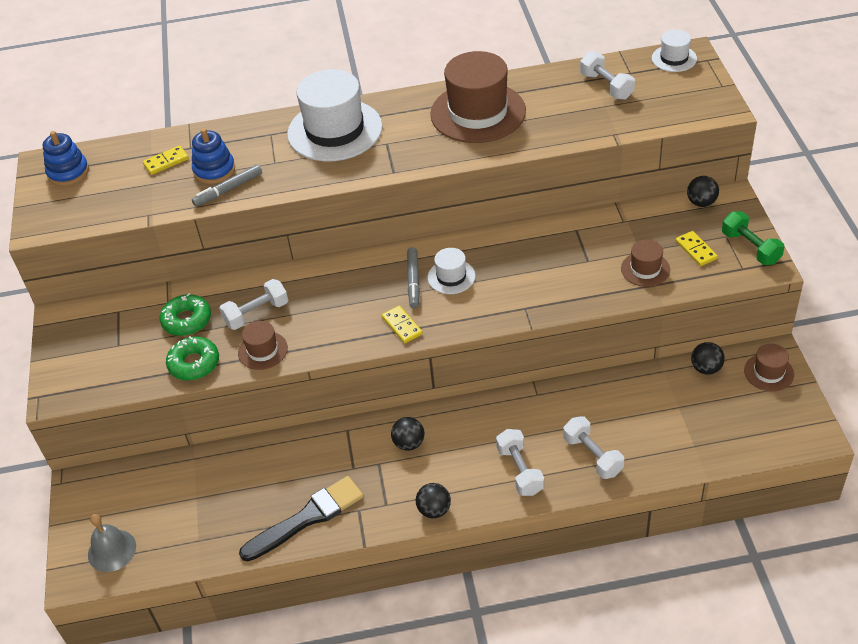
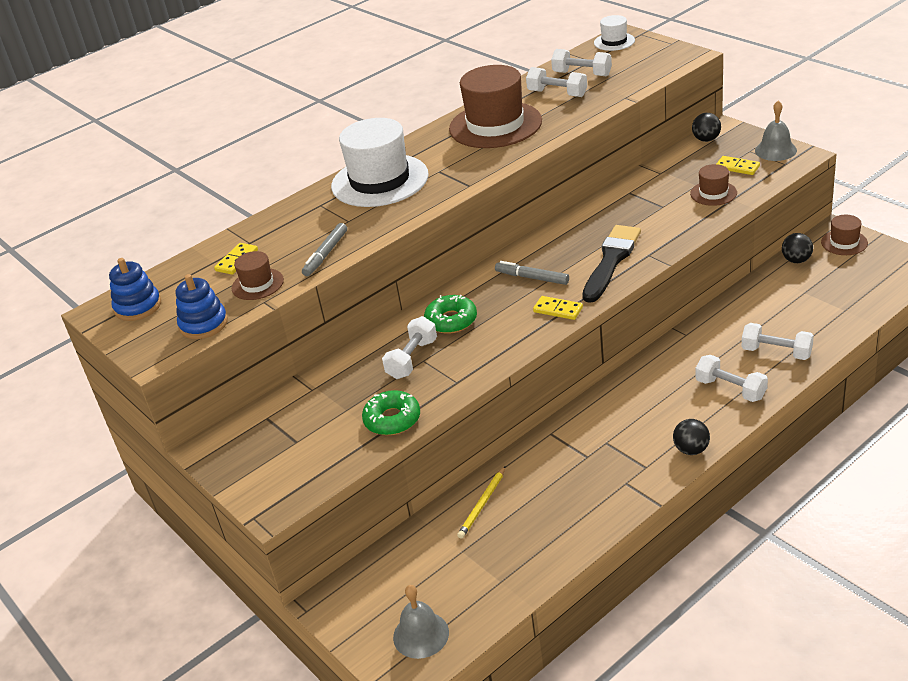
camera: 30 degrees left, 10 degrees down
green donut [160,293,211,336] -> green donut moved to [424,295,477,334]
blue stacking toy [192,128,235,184] -> blue stacking toy moved to [176,274,228,339]
brown hat [238,321,288,370] -> brown hat moved to [232,251,284,300]
black brush [239,476,364,561] -> black brush moved to [582,225,641,303]
black ball [391,417,425,451] -> none
grey marker [407,247,420,308] -> grey marker turned 150 degrees clockwise [495,261,569,285]
white hat [428,248,475,294] -> none
green dumbbell [722,211,785,265] -> grey bell [755,101,797,161]
none -> yellow pencil [457,466,505,539]
none -> white dumbbell [526,67,587,97]

